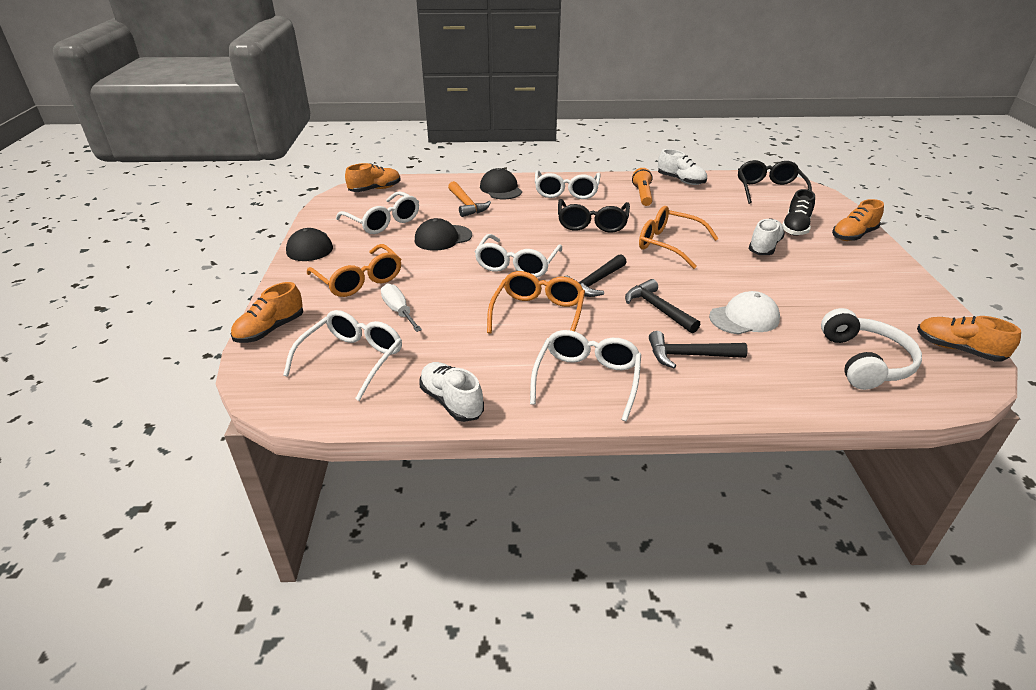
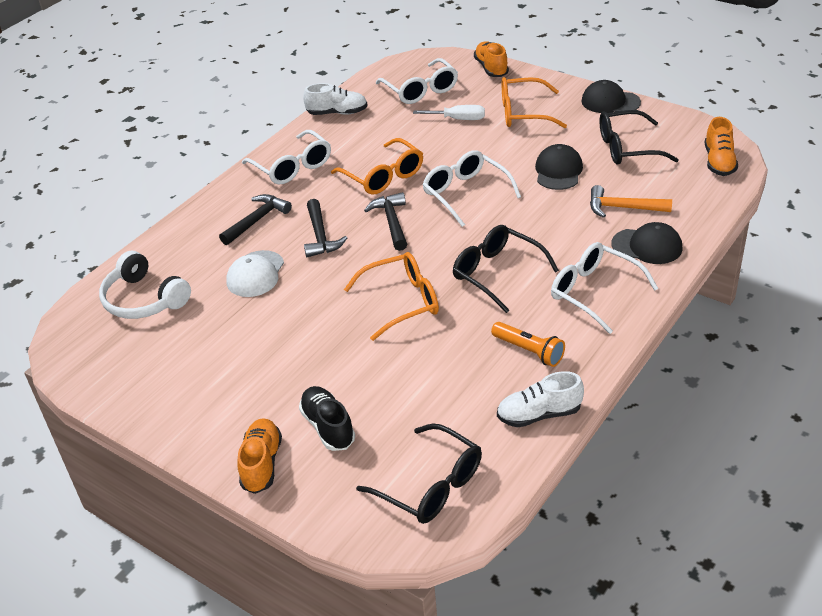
camera: 130 degrees right, 5 degrees up
white glasses [336,191,419,234] -> black glasses [600,110,679,165]
black hammer [625,279,700,333] -> black hammer turned 75 degrees clockwise [304,199,347,257]
white shoe [749,218,785,255] -> none
orange shoe [917,316,1021,362] -> none

